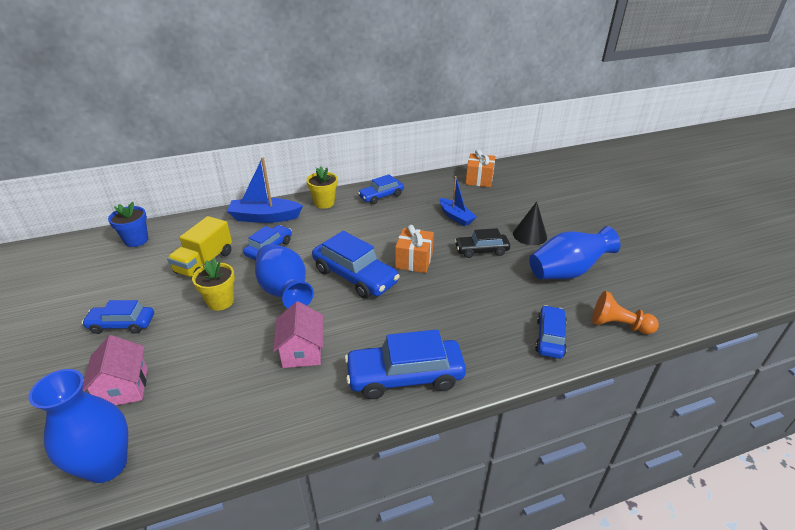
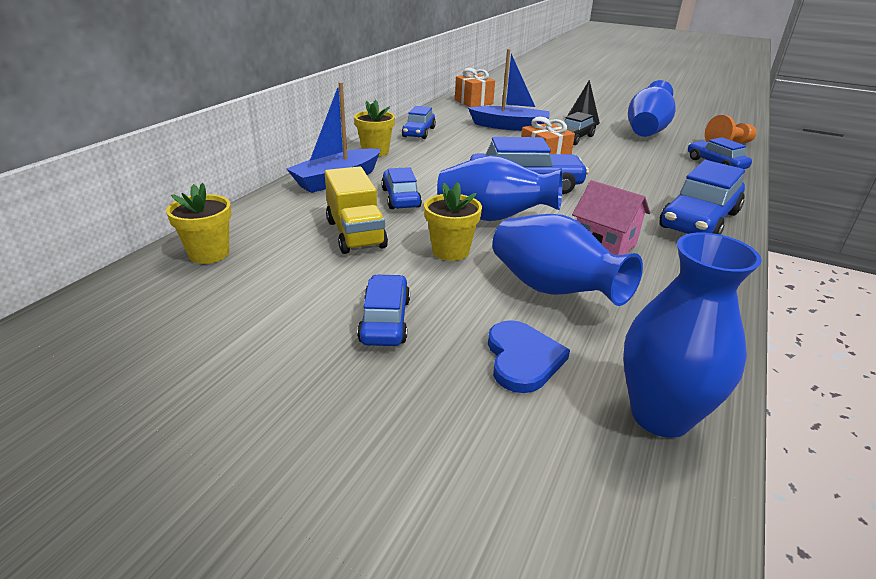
camera: 45 degrees left, 5 degrees down
blue car [82,300,154,334] -> blue car turned 135 degrees clockwise [357,274,410,346]
pink house [83,335,148,406] -> blue heart [488,320,570,393]
blue flower pot [108,202,148,247] -> yellow flower pot [166,183,232,264]
blue boat [439,176,476,226] -> blue boat [468,49,550,131], size x1.51
none -> blue vase [492,214,643,306]

